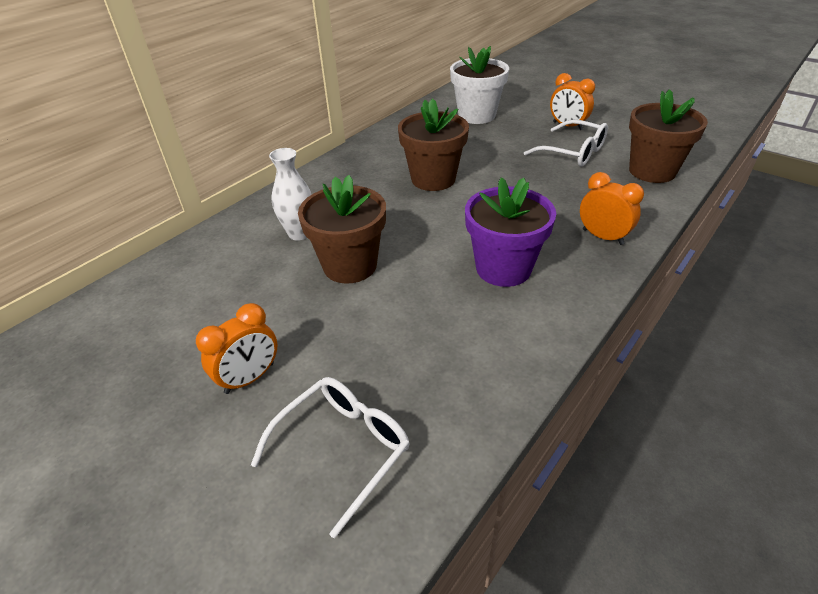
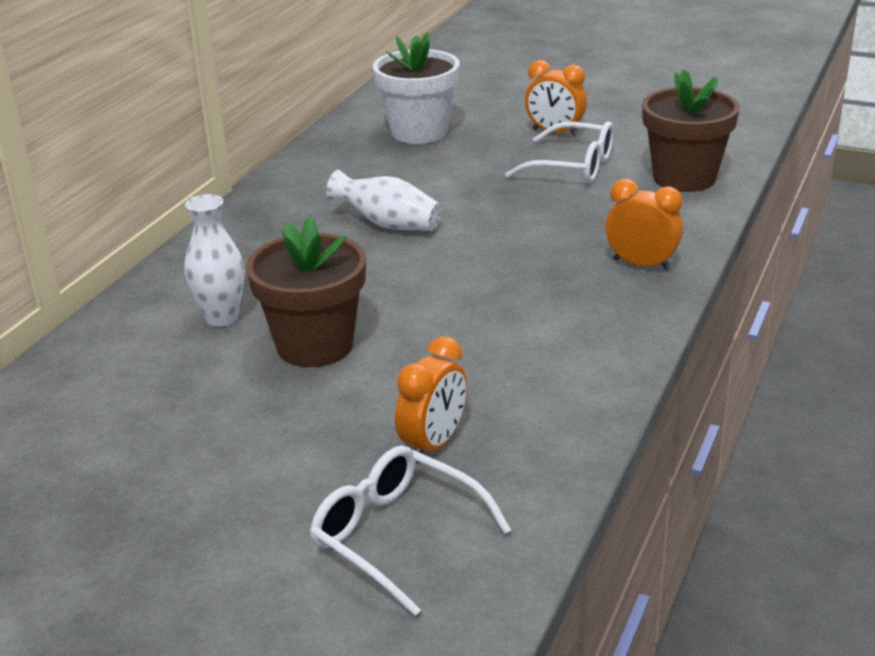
camera: 15 degrees left, 10 degrees down
orange clock [196,303,278,394] -> orange clock moved to [395,336,467,463]
white glasses [251,377,410,538] -> white glasses turned 75 degrees counterclockwise [310,446,511,616]
brown flower pot [398,98,469,191] -> white vase [326,170,442,231]
purple flower pot [465,177,556,287] -> none

